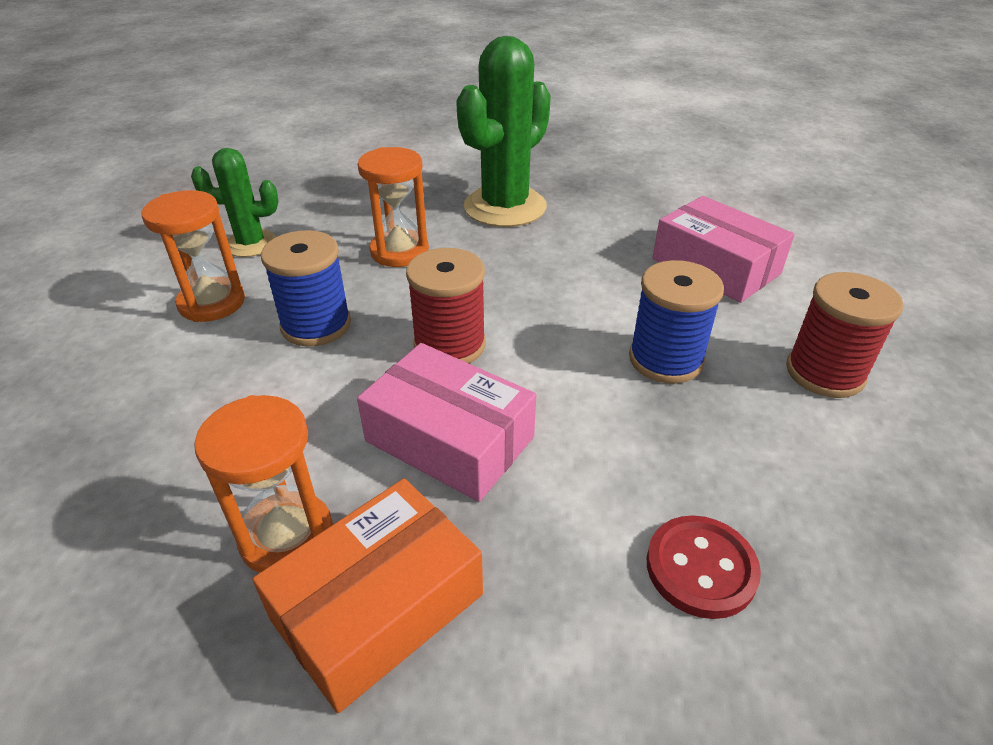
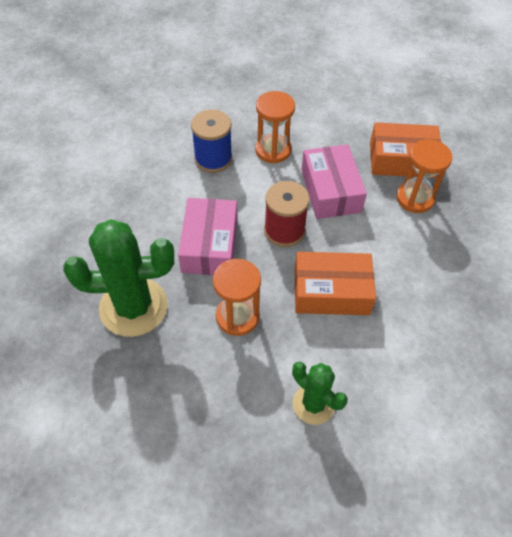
camera: 135 degrees left, 15 degrees up
orange hourglass [141,190,245,322] -> orange hourglass moved to [255,91,295,164]
blue spool [261,230,351,346] -> orange box [295,252,376,315]
red button [647,515,761,619] -> none
pink box [652,196,794,303] -> pink box moved to [178,198,238,275]
red spool [786,272,903,398] -> none

